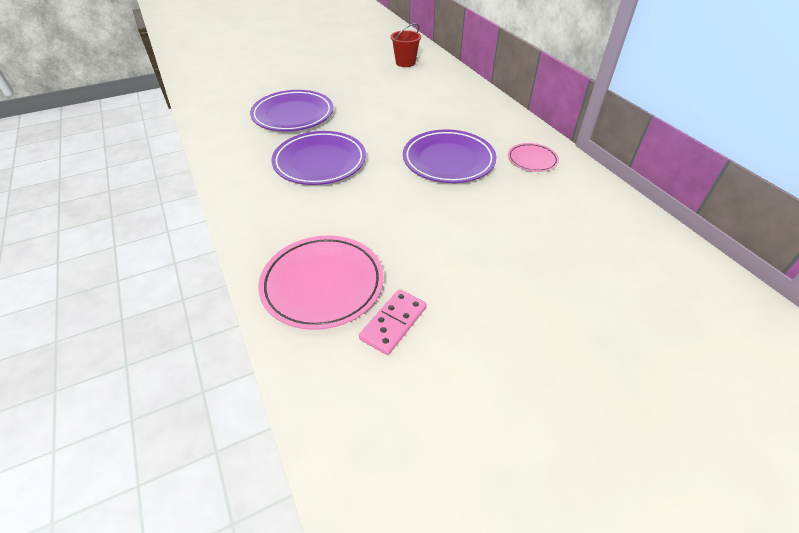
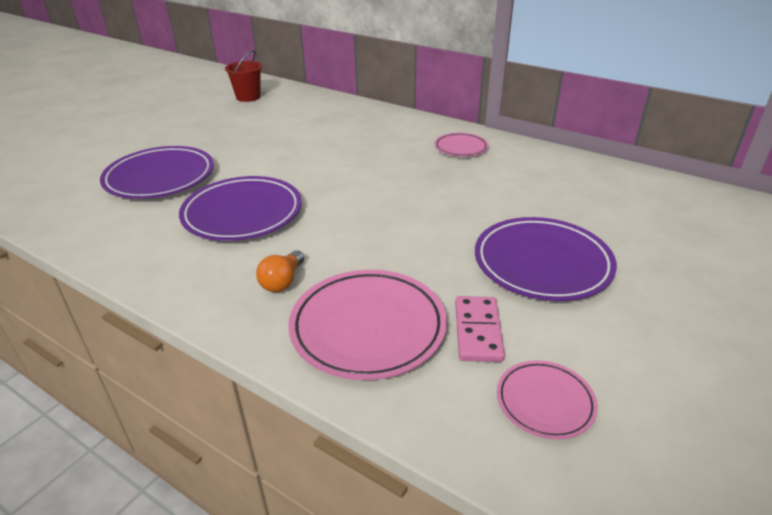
camera: 30 degrees left, 10 degrees down
purple plate [403,129,496,183] -> purple plate moved to [475,217,617,301]
none -> orange light bulb [256,250,304,292]
none -> pink plate [497,360,598,440]

